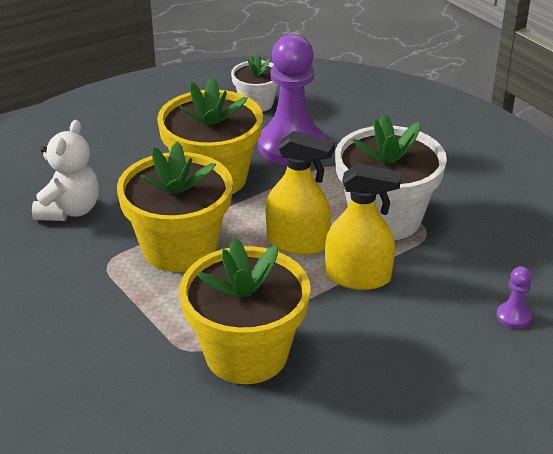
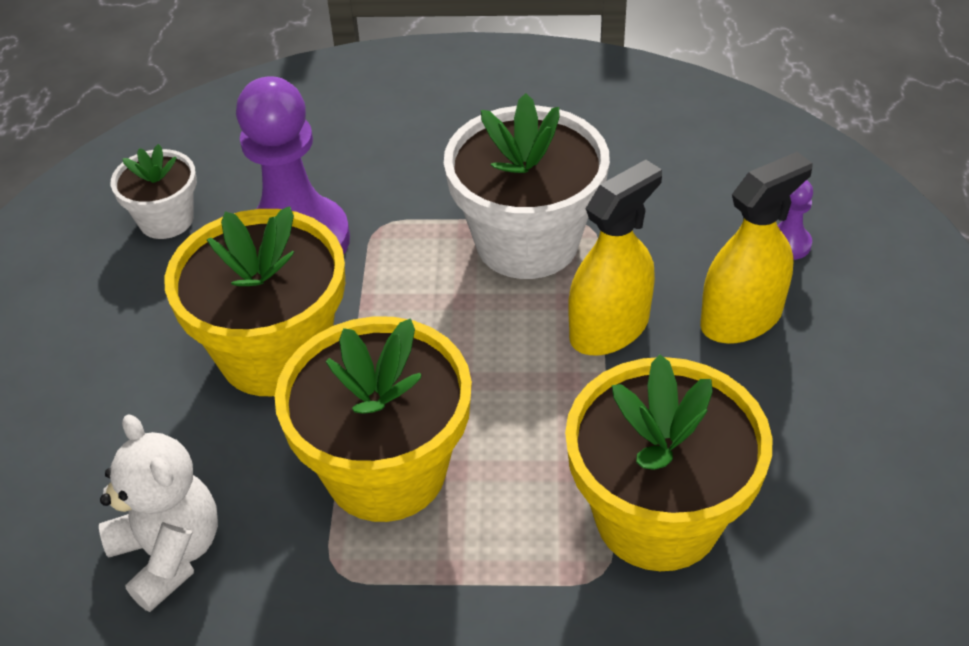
camera: 50 degrees left, 10 degrees up
yellow spray bottle [266,131,335,255] -> yellow spray bottle moved to [700,152,813,344]

